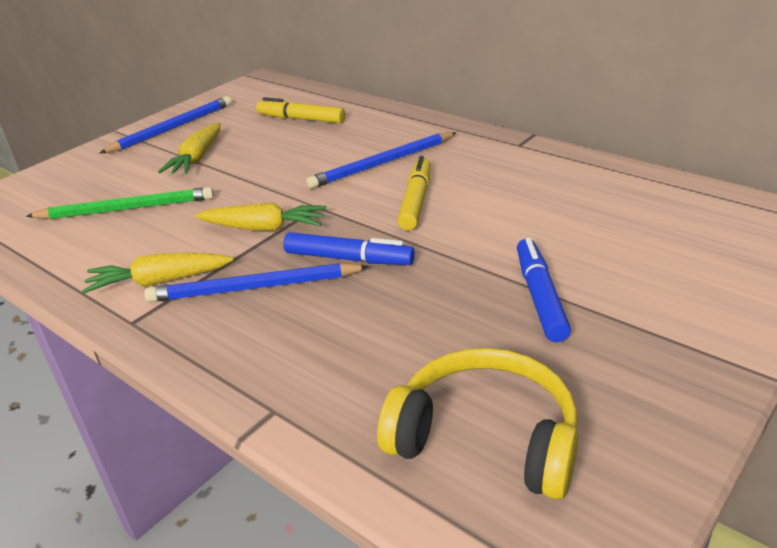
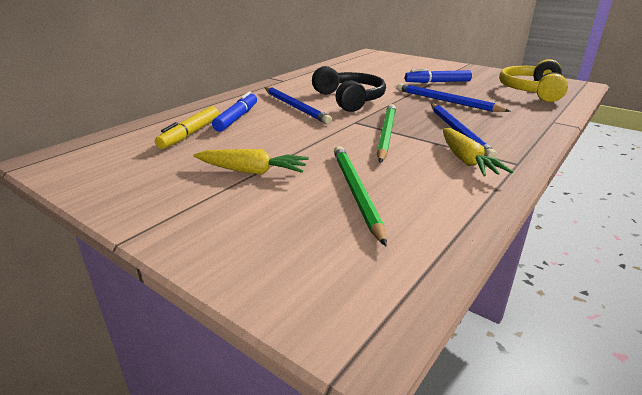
camera: 95 degrees left, 5 degrees down
blue pencil [100,96,232,153] -> blue pencil moved to [397,83,510,112]
yellow carrot [195,202,327,231] -> green pencil [377,104,396,163]
blue marker [283,232,415,265] -> blue marker moved to [212,91,257,132]
yellow marker [397,156,431,230] -> black headphones [312,66,386,112]

